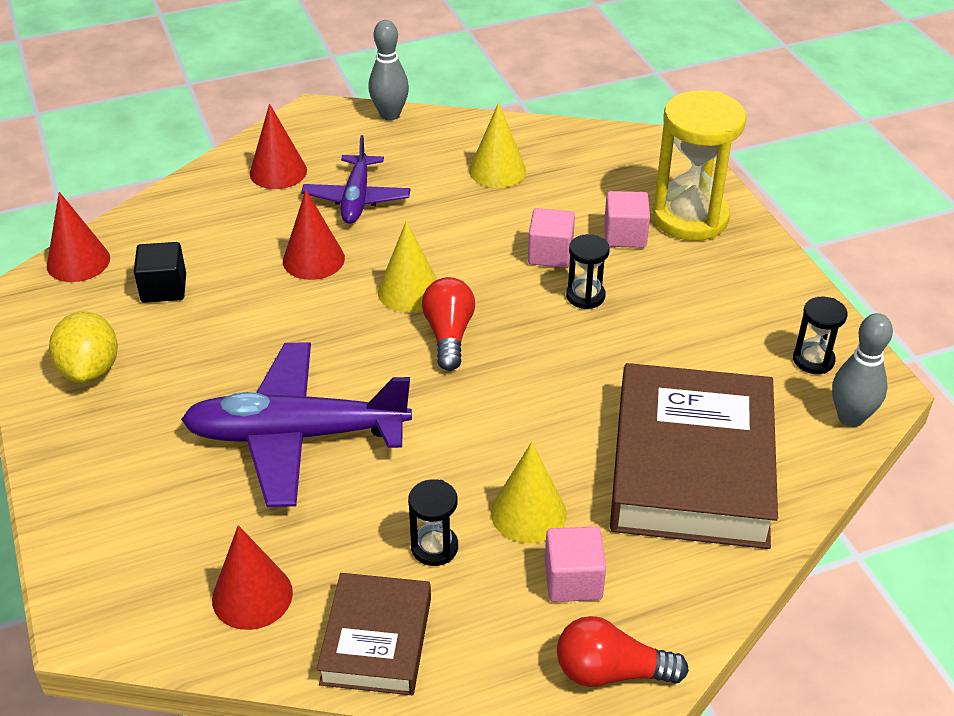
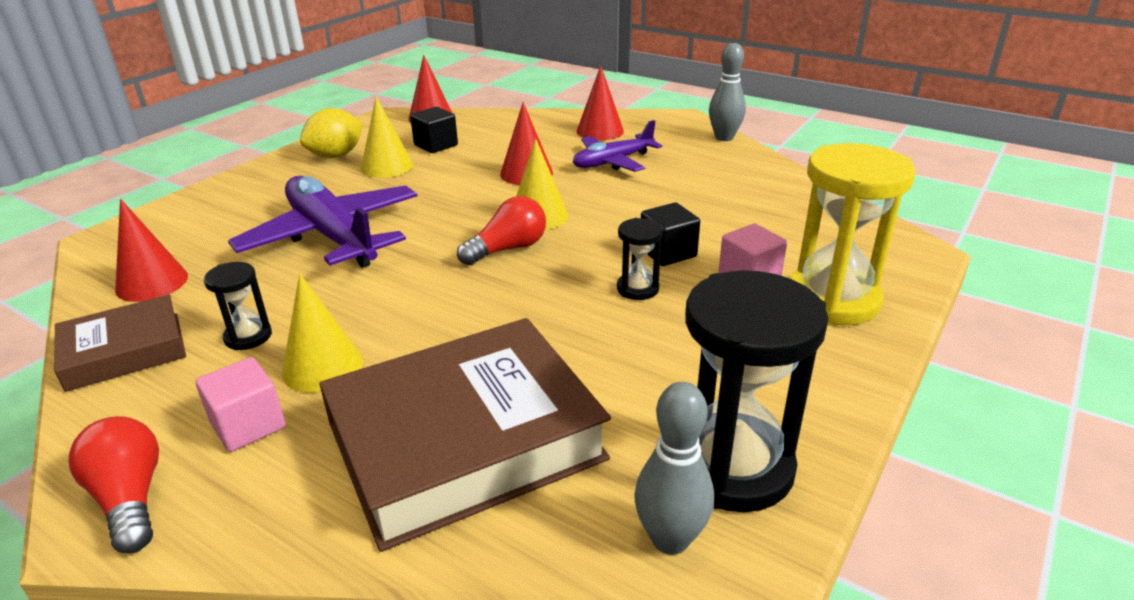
camera: 55 degrees right, 10 degrees down
yellow cone [469,102,526,188] -> yellow cone moved to [361,97,413,178]
pink cube [528,208,575,268] -> black cube [641,203,700,266]
black hourglass [793,297,848,374] -> black hourglass [685,270,829,512], size x2.09

